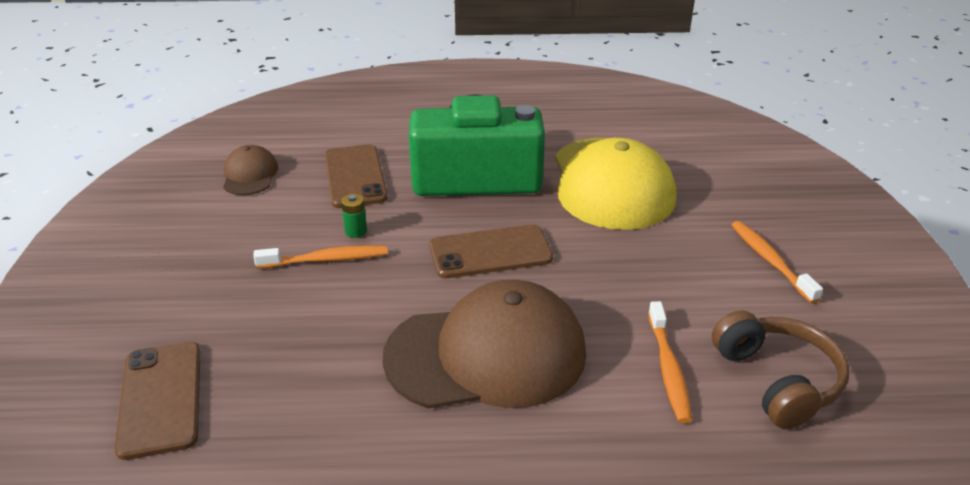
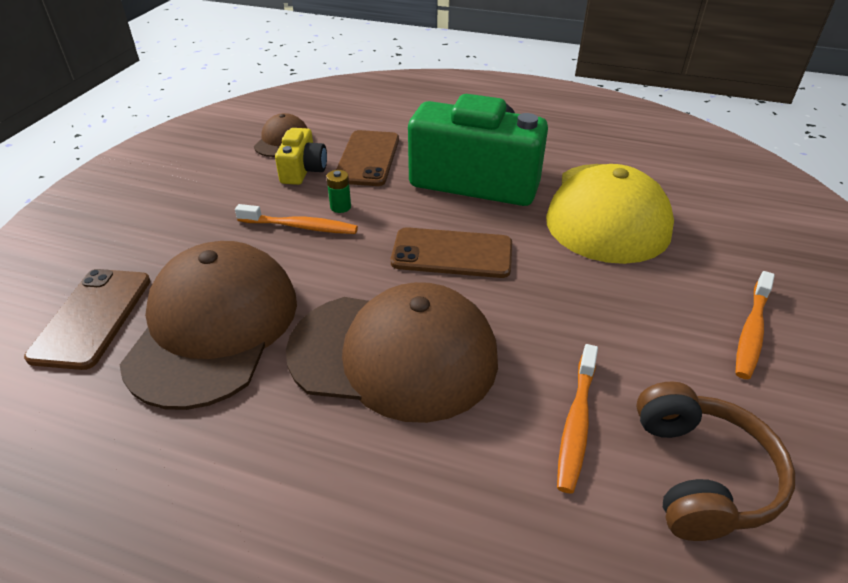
camera: 20 degrees right, 5 degrees up
orange toothbrush [732,221,823,303] -> orange toothbrush turned 150 degrees counterclockwise [736,271,775,379]
none -> brown cap [120,241,297,410]
none -> yellow camera [275,128,327,185]

